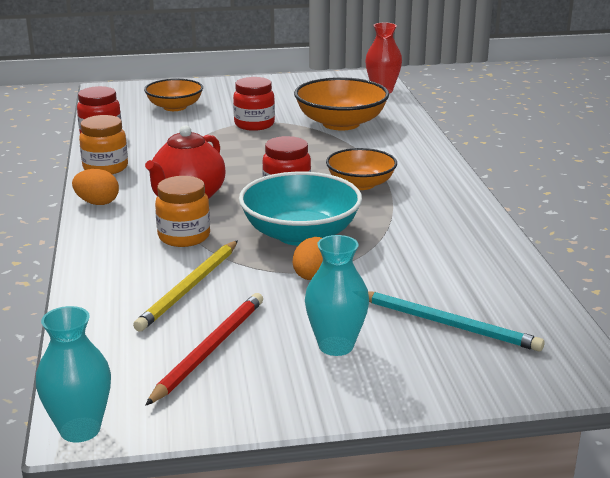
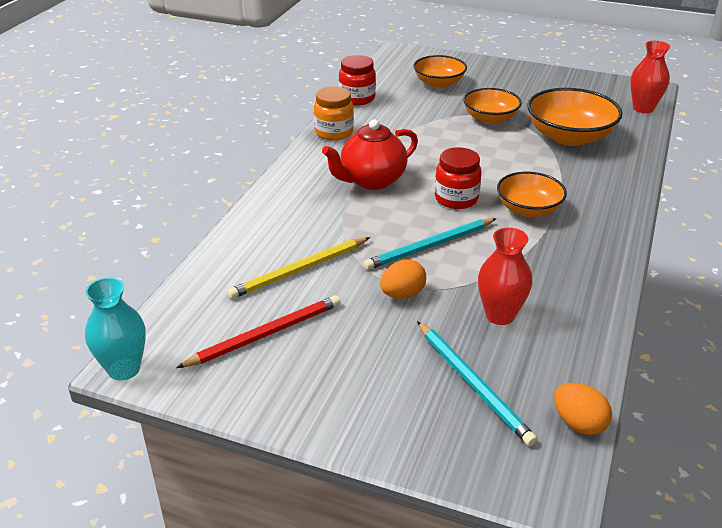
camera: 30 degrees right, 10 degrees up
orange egg [72,169,119,205] -> orange egg moved to [554,383,612,435]
orange jar [155,176,210,247] -> none
red jar [233,77,275,131] -> orange bowl [463,88,522,124]
turquoise bowl [239,172,362,246] -> turquoise pencil [363,218,497,270]
turquoise vase [305,235,369,356] -> none
none -> red vase [478,228,533,325]

